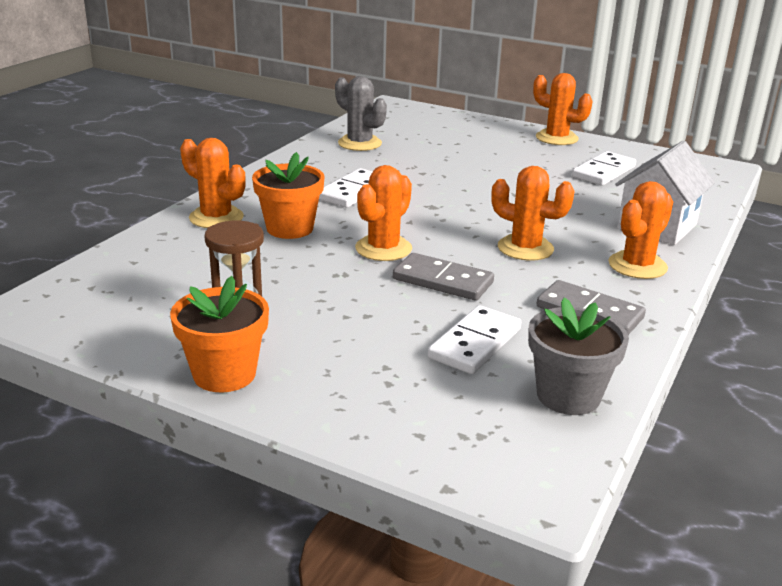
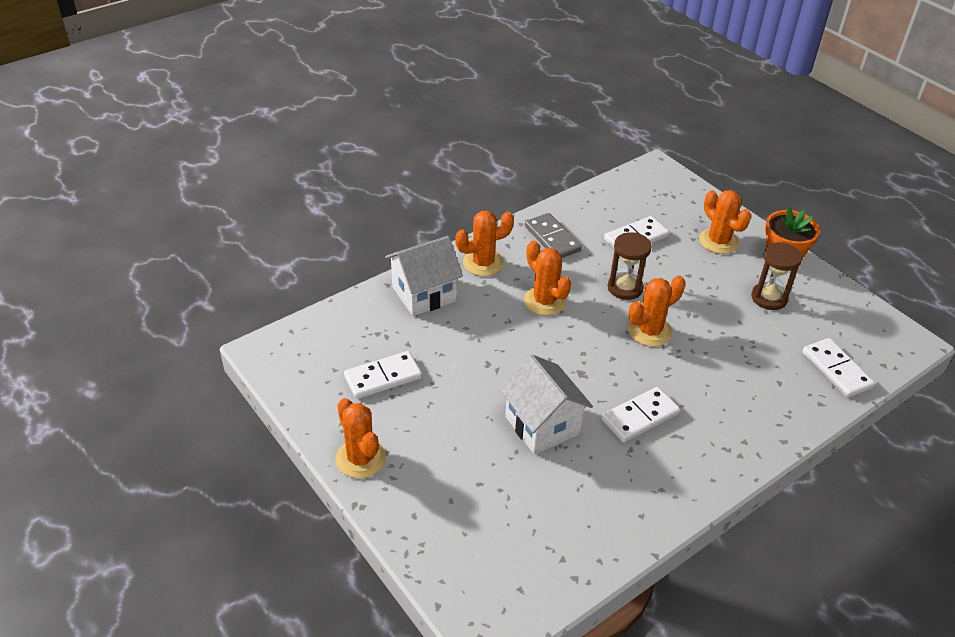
camera: 155 degrees left, 15 degrees up
orange cactus [180,138,246,228] -> orange cactus moved to [699,190,751,254]
orange flower pot [252,152,325,239] -> none
grey cactus [335,76,387,151] -> none
grey domino [393,253,494,301] -> brown hourglass [608,232,652,300]
grey flower pot [528,297,629,415] -> none
none -> white house [499,354,593,455]
none -> white domino [802,338,875,398]

